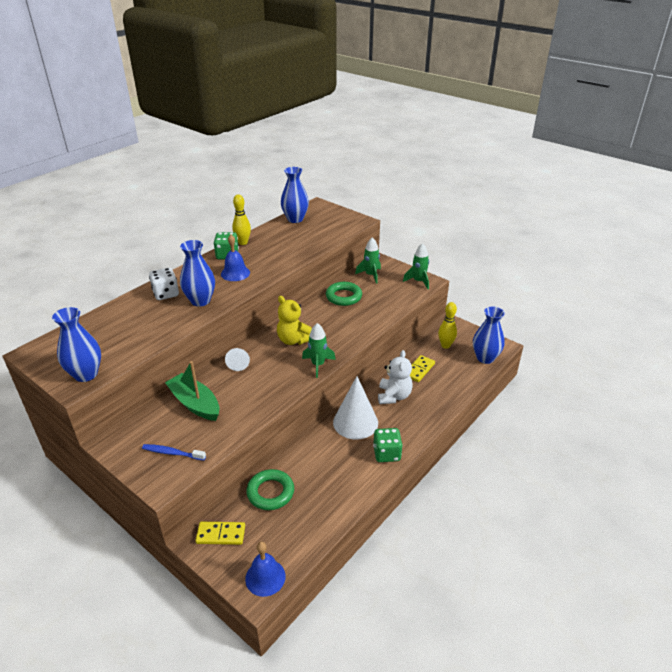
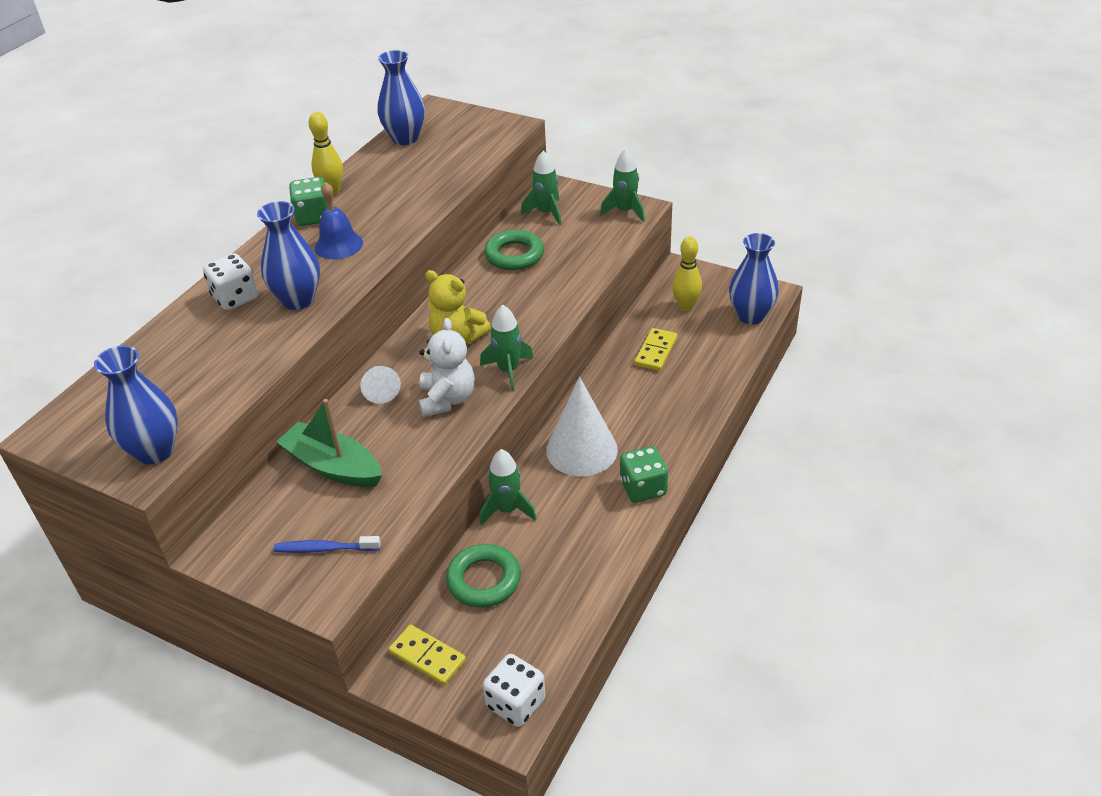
camera: 10 degrees left, 5 degrees up
yellow domino [195,522,245,545] -> yellow domino turned 45 degrees clockwise [388,625,466,686]
blue bell [245,542,286,597] -> white dice [483,654,546,727]
white teddy bear [378,350,413,404] -> white teddy bear moved to [419,318,475,417]
none -> green rocket [480,449,537,525]

